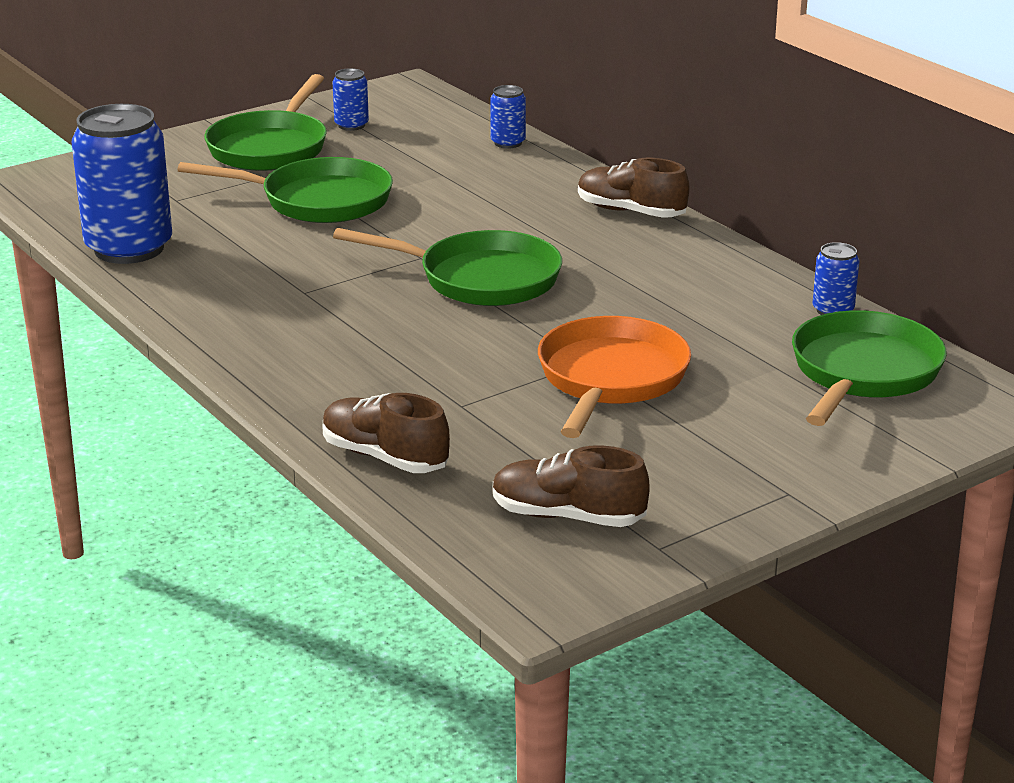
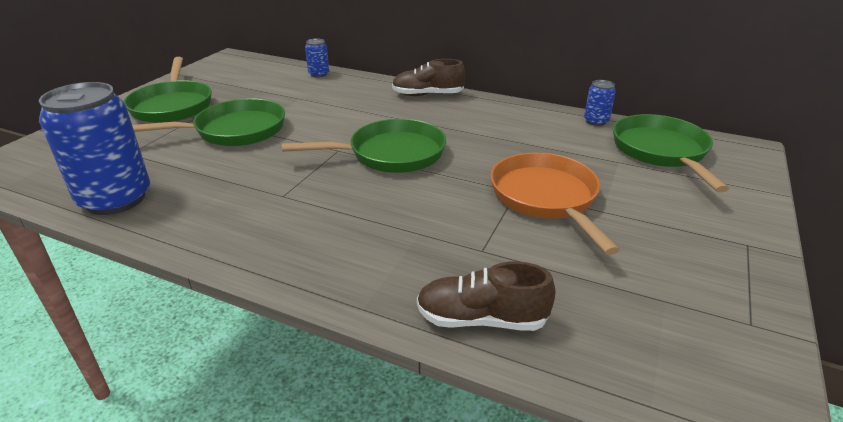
camera: 30 degrees left, 5 degrees up
blue can [332,68,369,131] -> none
brown shoe [493,445,649,527] -> none

